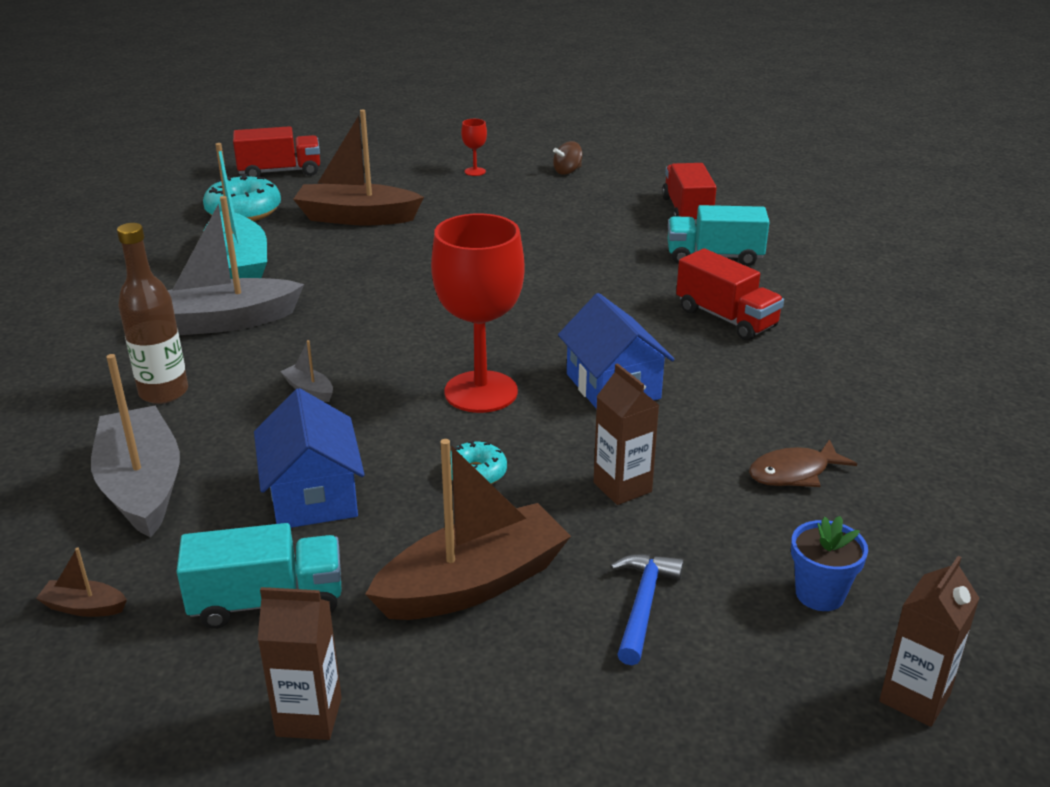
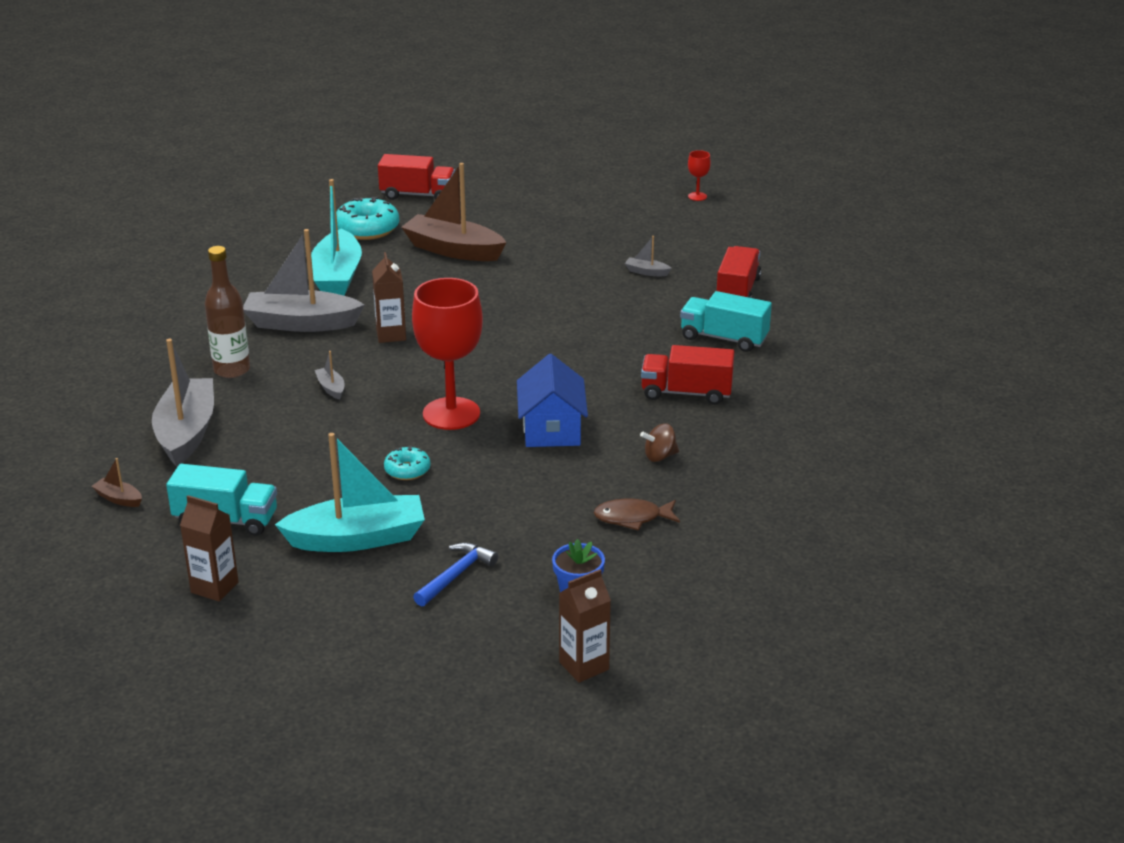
camera: 20 degrees right, 0 degrees up
blue house [254,388,365,528] -> none
brown boat [365,439,571,620] -> turquoise boat [275,433,425,552]
red goblet [461,119,487,176] -> red goblet moved to [688,150,711,201]
brown spinning top [553,141,582,175] -> brown spinning top moved to [640,423,679,462]
brown carton [594,363,659,505] -> brown carton moved to [372,252,406,343]
red truck [676,249,784,340] -> red truck turned 120 degrees clockwise [641,345,734,405]
none -> grey boat [625,236,672,276]

